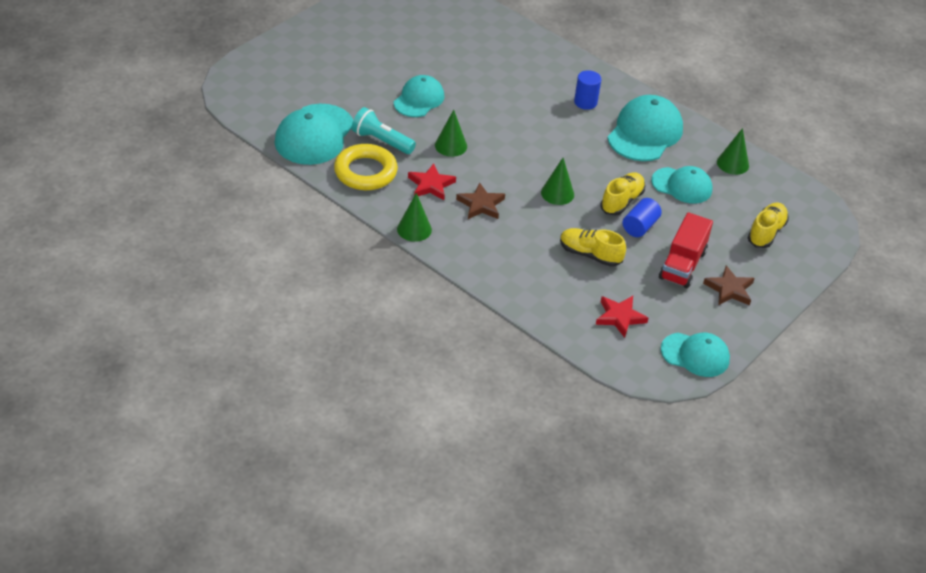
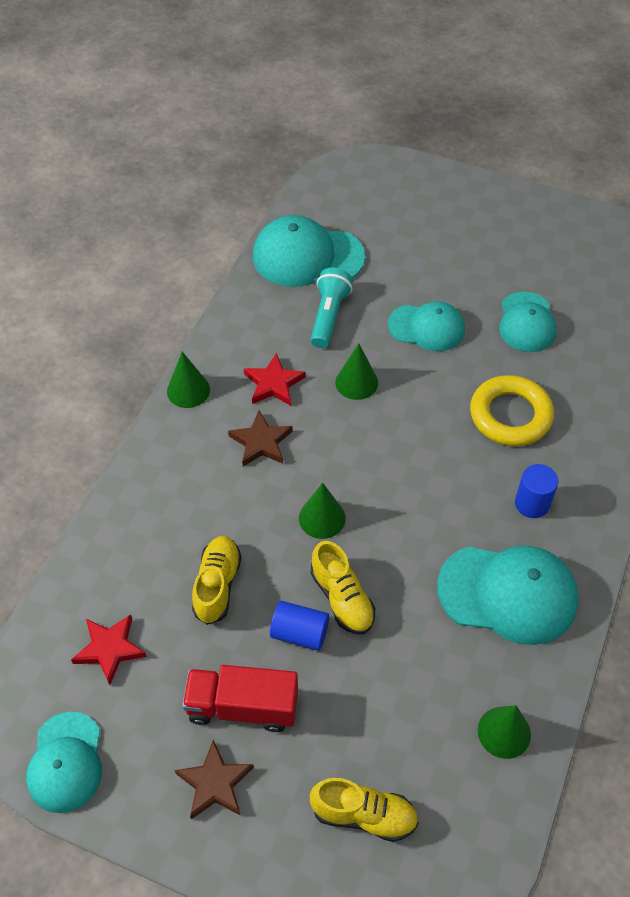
camera: 75 degrees right, 10 degrees up
yellow ring [334,144,398,190] -> yellow ring moved to [470,375,554,446]
yellow shoe [600,172,645,215] -> yellow shoe turned 45 degrees clockwise [310,541,375,635]
turquoise cap [651,166,713,204] -> turquoise cap moved to [499,292,557,352]

